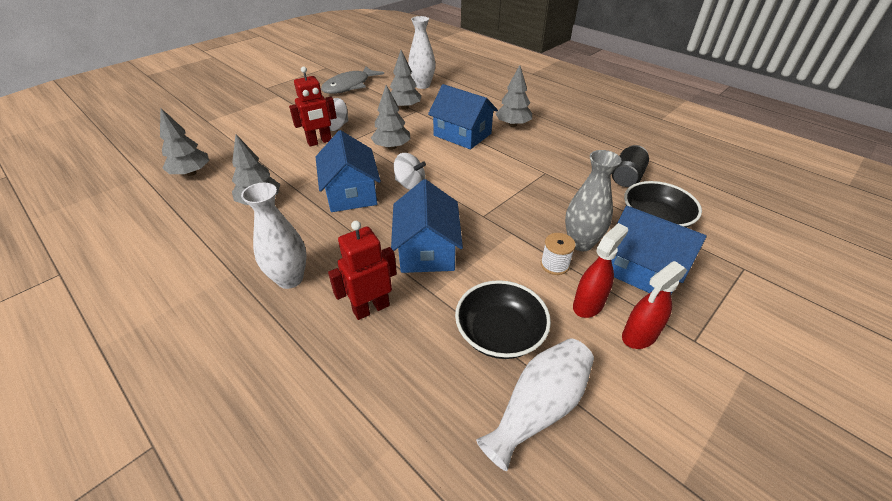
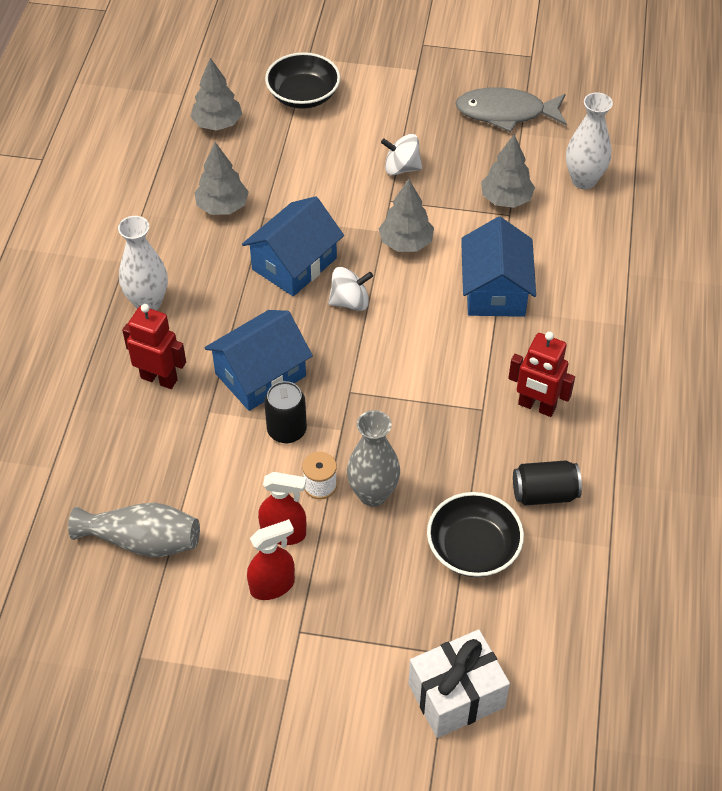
camera: 55 degrees right, 10 degrees up
red robot [289,66,337,147] -> red robot moved to [508,332,575,417]
white spinning top [394,153,426,190] -> white spinning top turned 90 degrees counterclockwise [328,267,373,311]
black bowl [455,280,551,359] -> black bowl moved to [265,52,340,109]
white vase [476,338,594,471] -> grey vase [68,503,200,557]
grey tree [495,65,532,127] -> none
blue house [611,206,707,294] -> none
red spray bottle [622,261,687,349] -> red spray bottle turned 135 degrees clockwise [247,519,295,600]
none -> black can [264,381,307,443]
none -> white gift [408,629,510,738]

